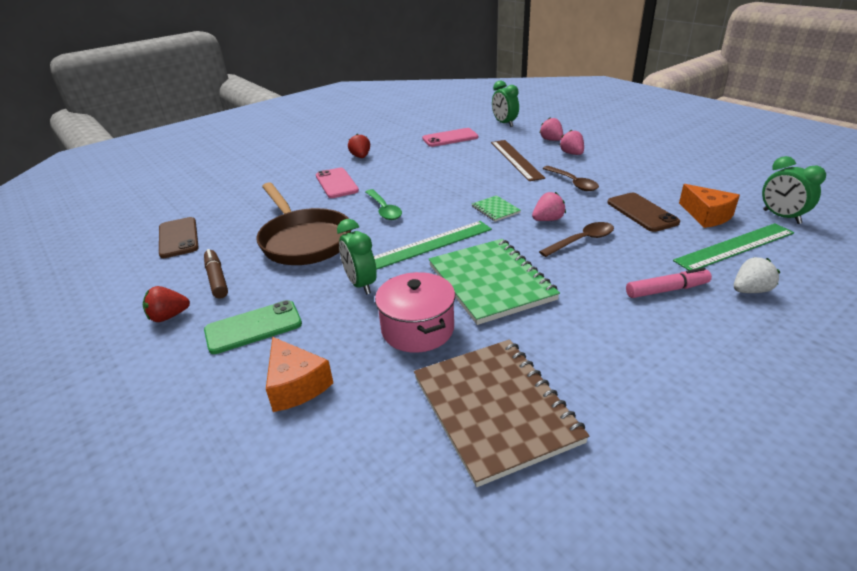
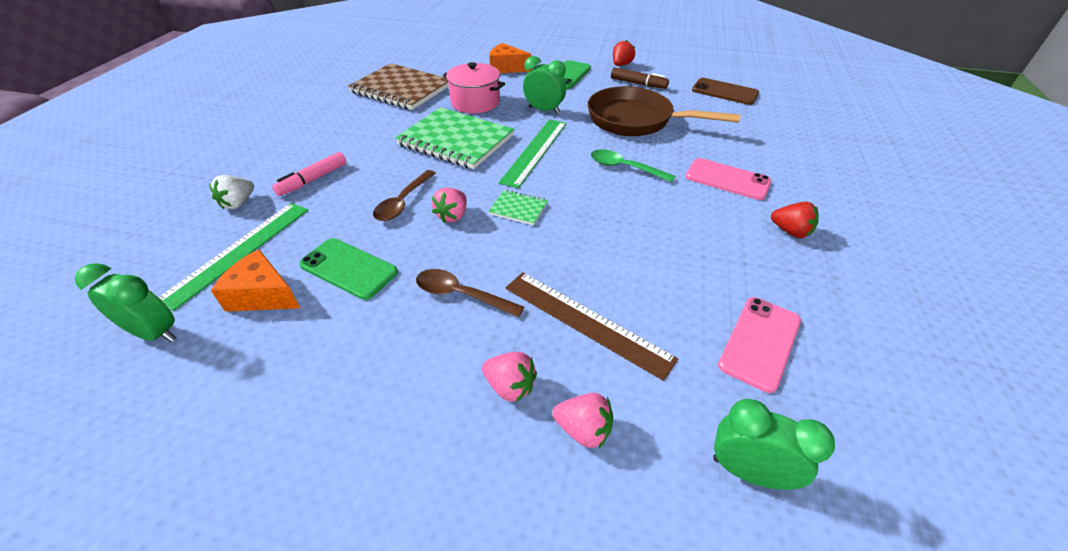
camera: 140 degrees right, 10 degrees up
brown phone [607,193,680,232] -> green phone [299,238,398,300]

